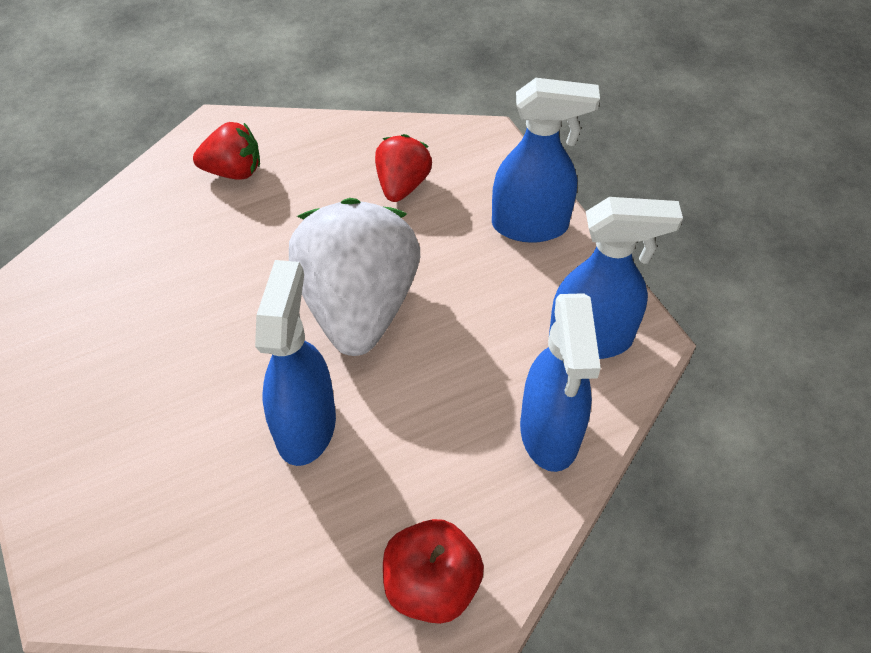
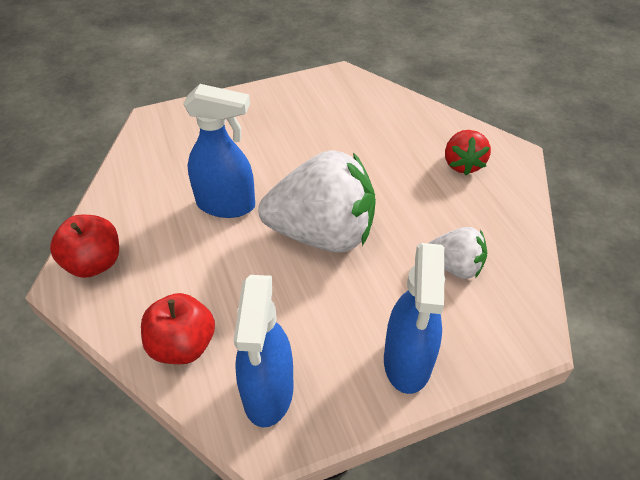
camera: 95 degrees right, 5 degrees down
red strawberry [375,134,432,202] -> white strawberry [428,227,487,279]
blue spray bottle [520,293,601,472] -> red apple [141,293,215,364]

